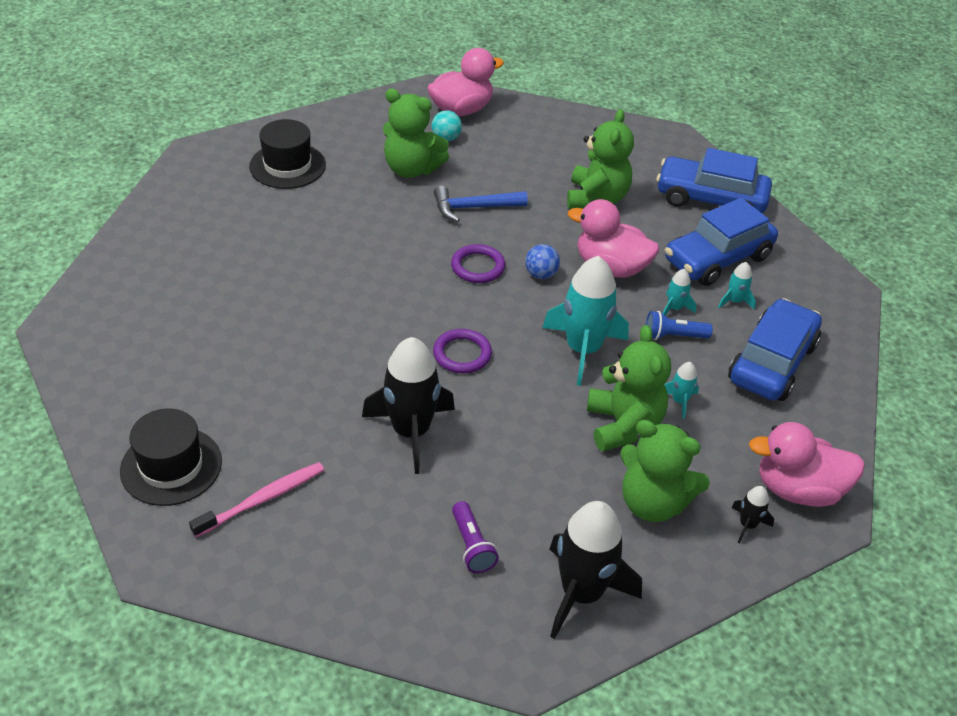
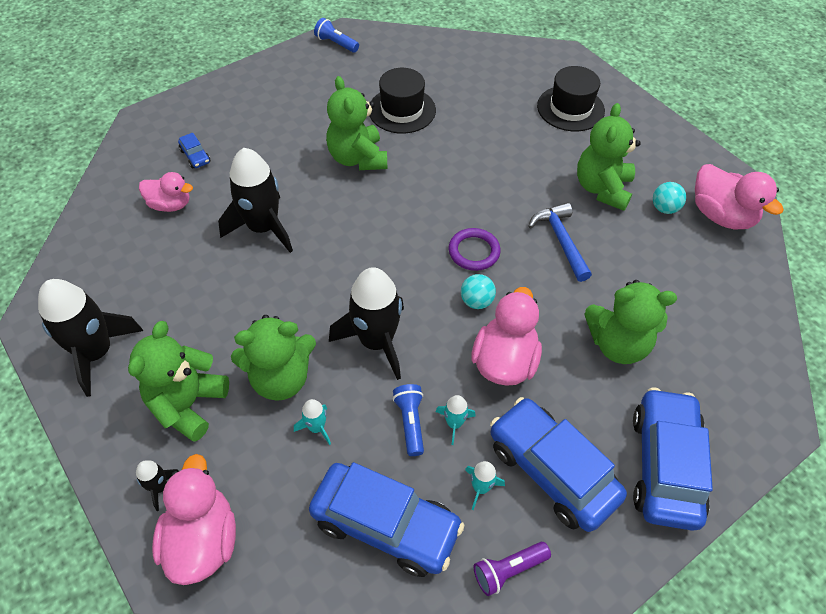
camera: 85 degrees right, 10 degrees up
black hat [120,409,222,506] -> black hat moved to [369,68,436,134]
pink toothbrush [189,462,324,537] -> blue car [178,133,211,169]
purple ring [433,329,492,373] -> none
purple flashlight [452,501,499,573] -> purple flashlight moved to [474,542,551,596]
blue ball [525,244,560,279] -> turquoise ball [461,274,496,309]
turquoise rocket [542,256,629,386] -> black rocket [329,267,404,380]
none -> pink duck [139,172,193,212]
none -> blue flashlight [314,18,359,53]
none -> green teddy bear [326,76,387,170]

